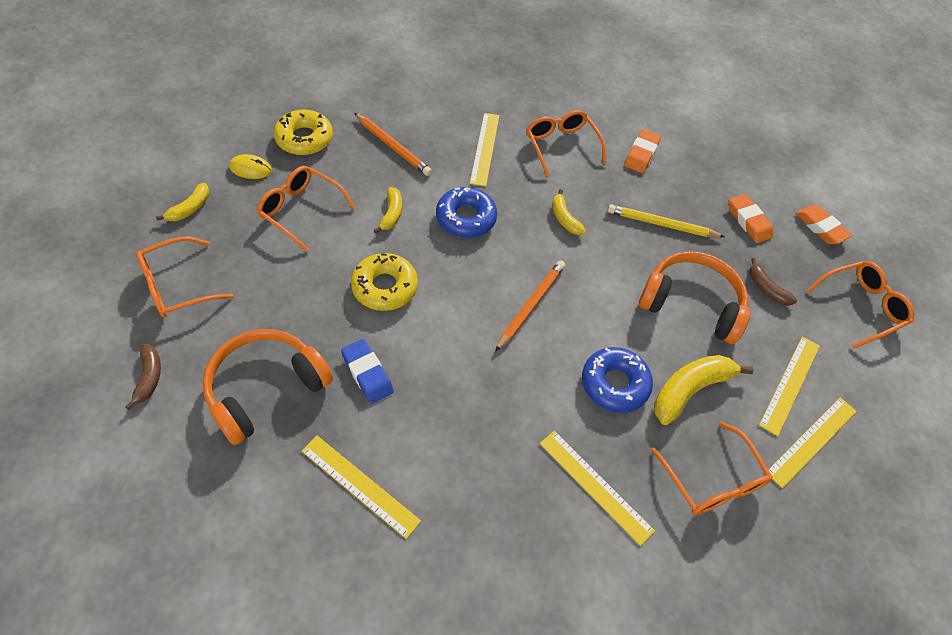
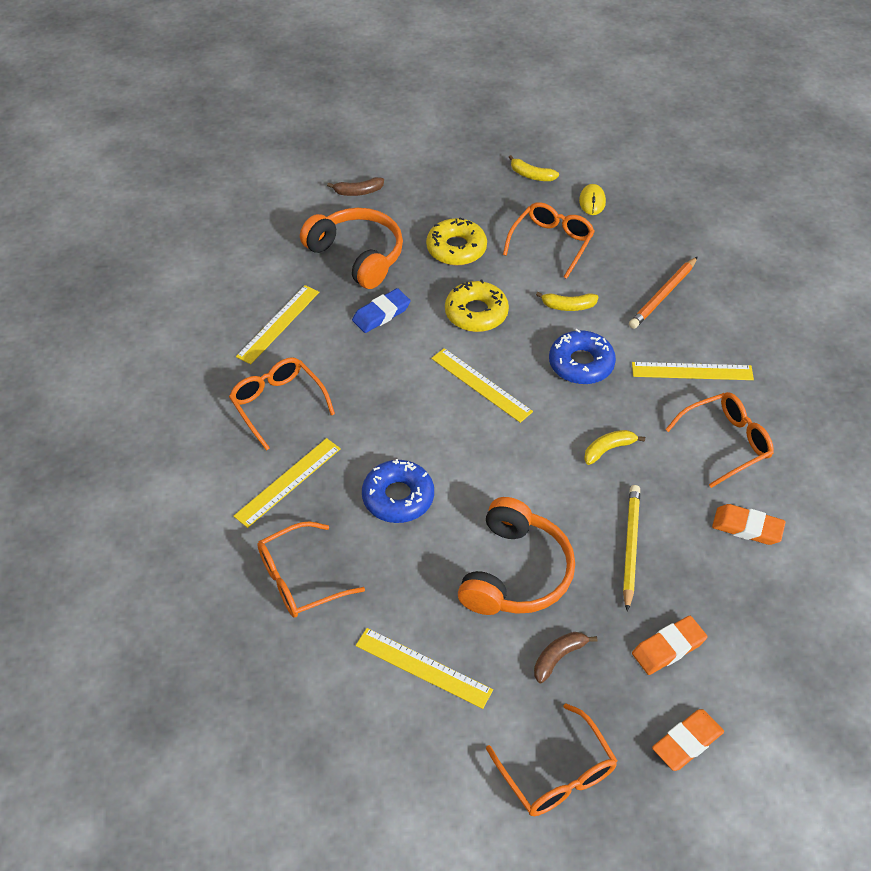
camera: 90 degrees right, 5 degrees down
orange glasses [136,237,234,318] -> orange glasses moved to [229,357,335,451]
yellow donut [274,110,333,155] -> yellow donut moved to [426,218,487,266]
orange pencil [495,260,565,352] -> none
yellow banana [654,355,754,425] -> none
yellow ruler [768,397,857,488] -> yellow ruler moved to [431,348,533,423]

